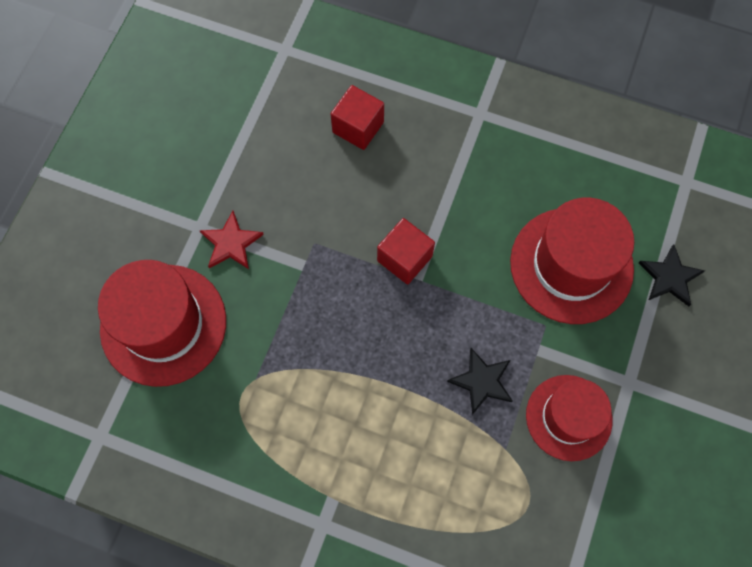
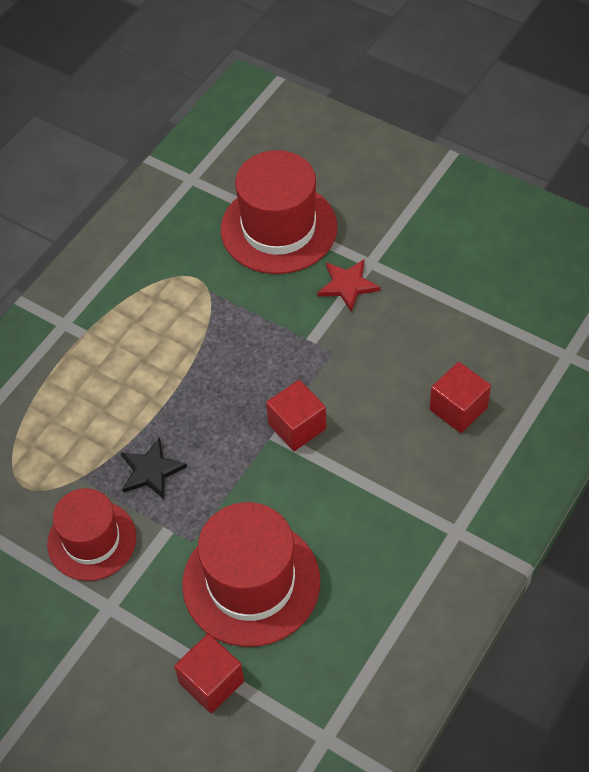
camera: 105 degrees right, 15 degrees down
black star [639,245,705,306] -> red cube [174,634,244,713]

